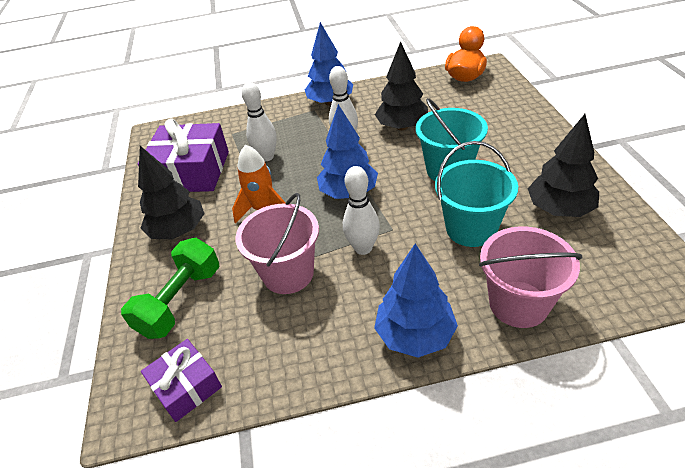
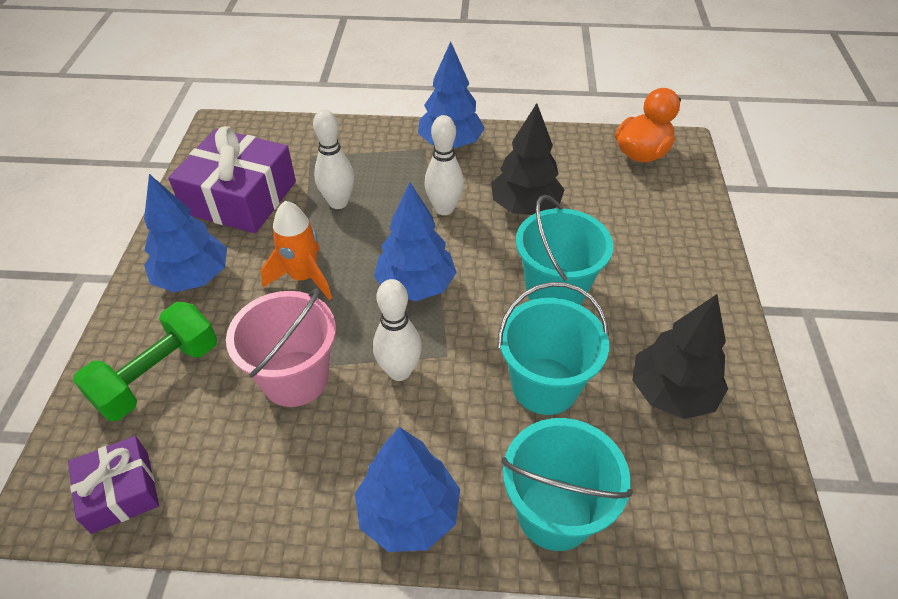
camera: 10 degrees right, 5 degrees up
black tree [138,146,205,239] -> blue tree [144,174,227,292]
pink bucket [479,227,582,328] -> turquoise bucket [502,418,633,551]

